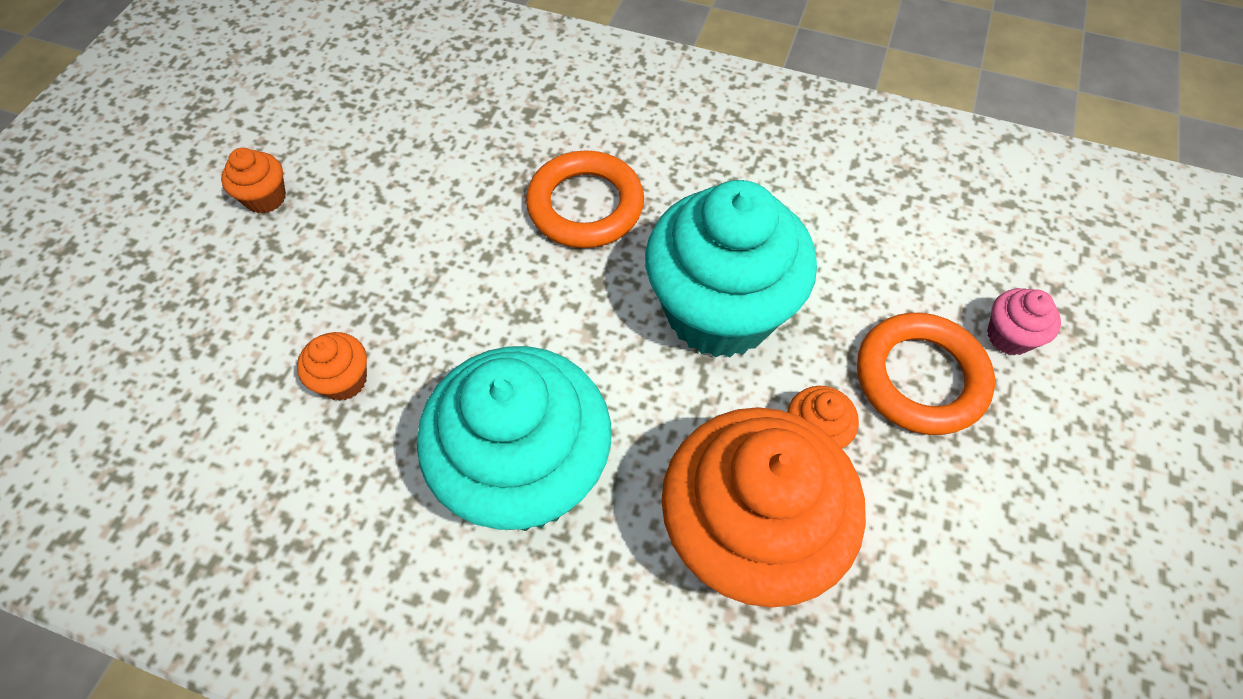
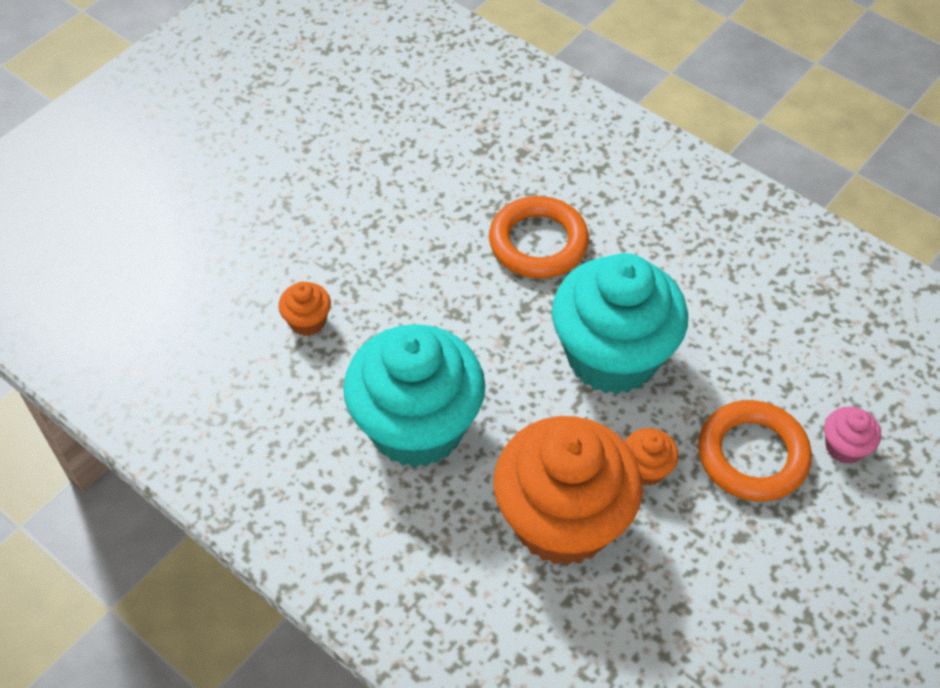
camera: 20 degrees right, 5 degrees down
orange cupcake [221,148,286,214] -> none

